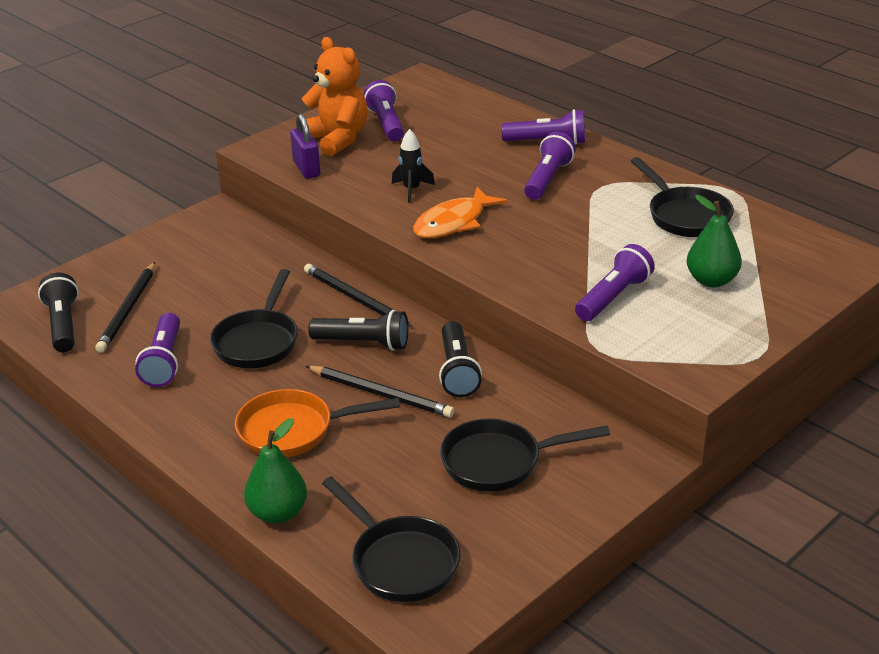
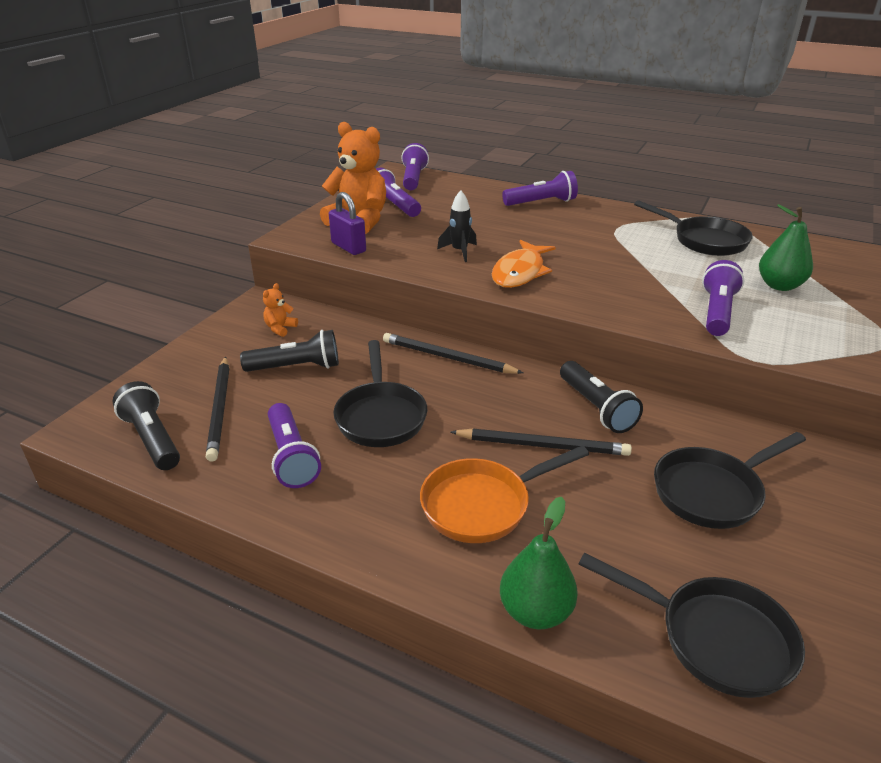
camera: 20 degrees left, 0 degrees up
black flashlight [308,310,408,351] -> black flashlight moved to [240,330,339,372]
purple flashlight [524,132,576,200] -> purple flashlight moved to [401,143,429,190]
none -> orange teddy bear [263,283,298,337]

